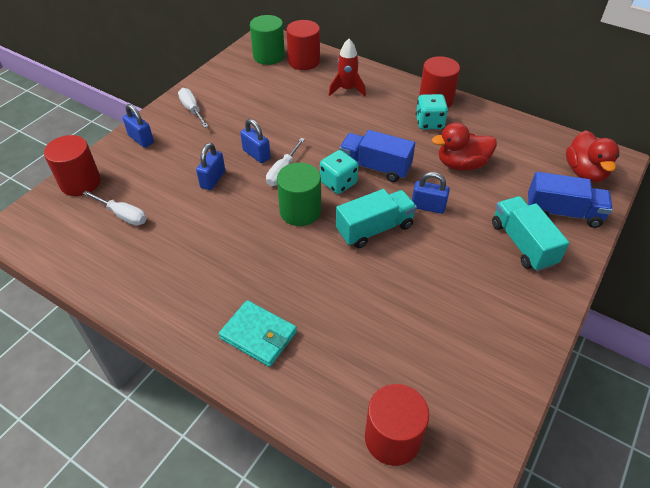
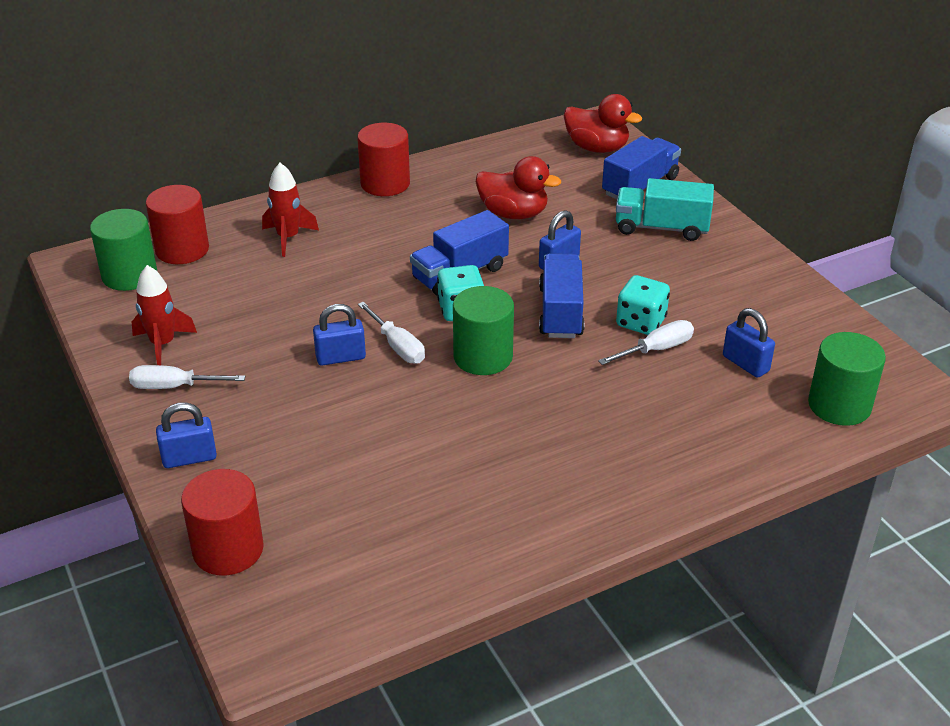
camera: 60 degrees left, 10 degrees down
white screwdriver [82,191,147,226] -> white screwdriver moved to [598,320,694,365]
blue padlock [196,143,225,190] -> blue padlock moved to [723,308,775,378]
turquoise wallet [219,300,297,367] -> none
turquoise truck [336,189,417,248] -> blue truck [539,253,585,338]
red cylinder [365,384,429,466] -> green cylinder [808,332,886,426]
turquoise dice [416,94,448,130] -> turquoise dice moved to [616,275,670,335]
red duck [432,122,497,171] -> red duck turned 90 degrees counterclockwise [476,156,561,219]
none -> red rocket [132,265,197,365]

